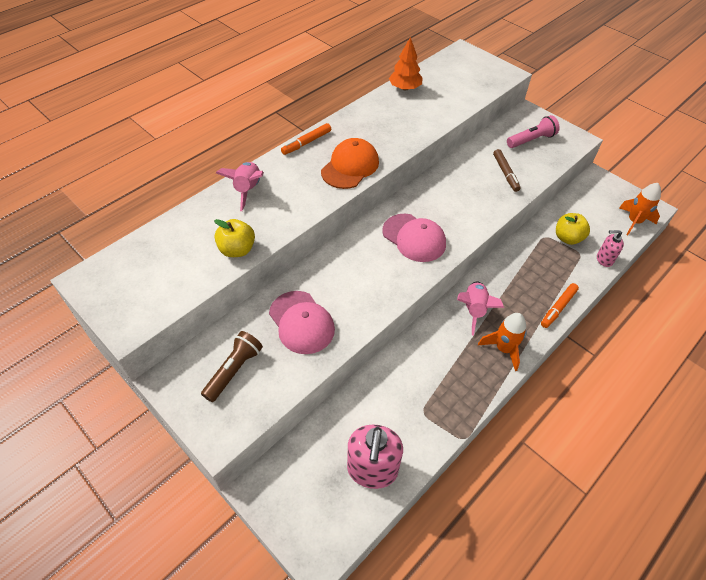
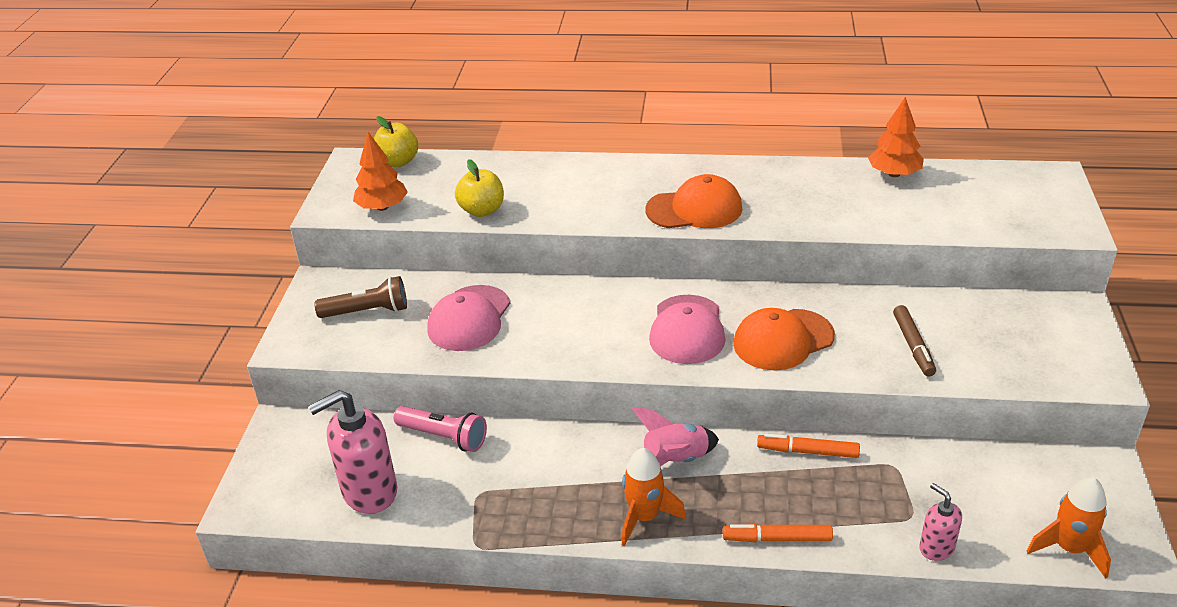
camera: 55 degrees right, 15 degrees down
pink rocket [216,162,264,211] -> none
orange marker [281,123,331,155] -> orange marker moved to [757,434,860,458]
brown marker [493,149,521,192] -> brown marker turned 45 degrees counterclockwise [893,305,936,377]
pink flashlight [507,115,559,148] -> pink flashlight moved to [394,406,487,452]
yellow apple [556,213,590,245] -> yellow apple moved to [374,116,418,167]
none -> orange tree [353,132,408,211]
none -> orange cap [733,308,835,371]

